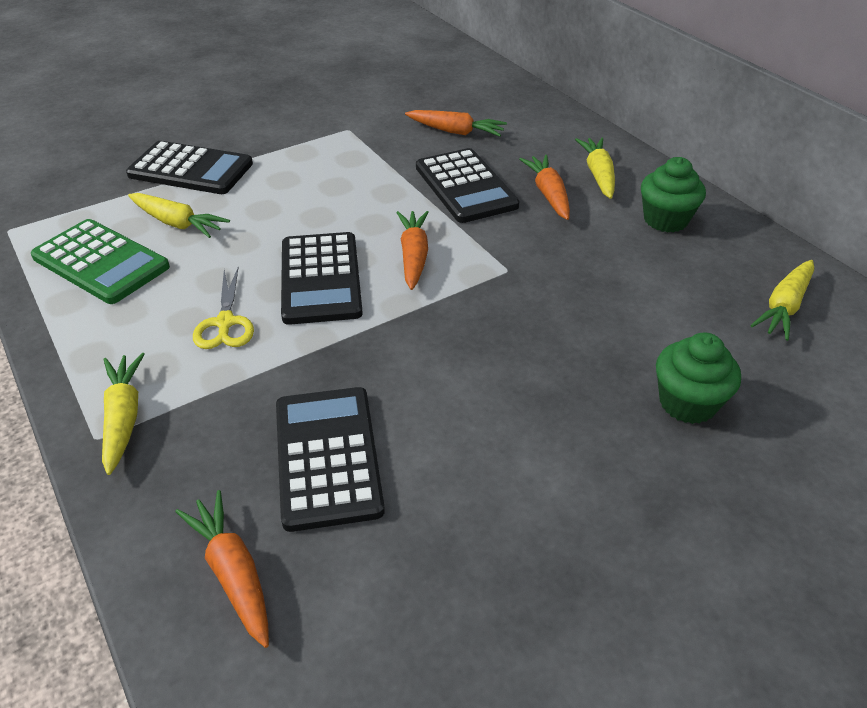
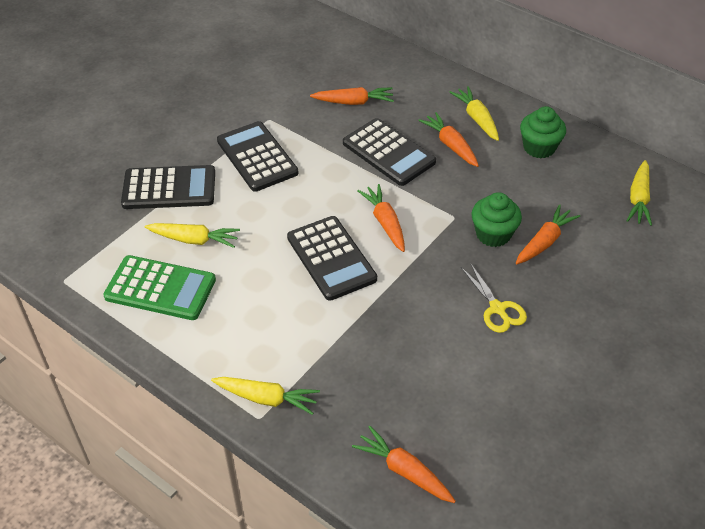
camera: 20 degrees left, 5 degrees up
yellow carrot [102,353,145,475] -> yellow carrot turned 135 degrees clockwise [211,377,320,415]
yellow scissors [193,267,254,349] -> yellow scissors moved to [461,263,527,333]
black calculator [276,387,385,532] -> black calculator moved to [217,121,298,192]
green cupcake [656,333,741,424] -> green cupcake moved to [471,192,522,247]
none -> orange carrot [516,204,580,264]

